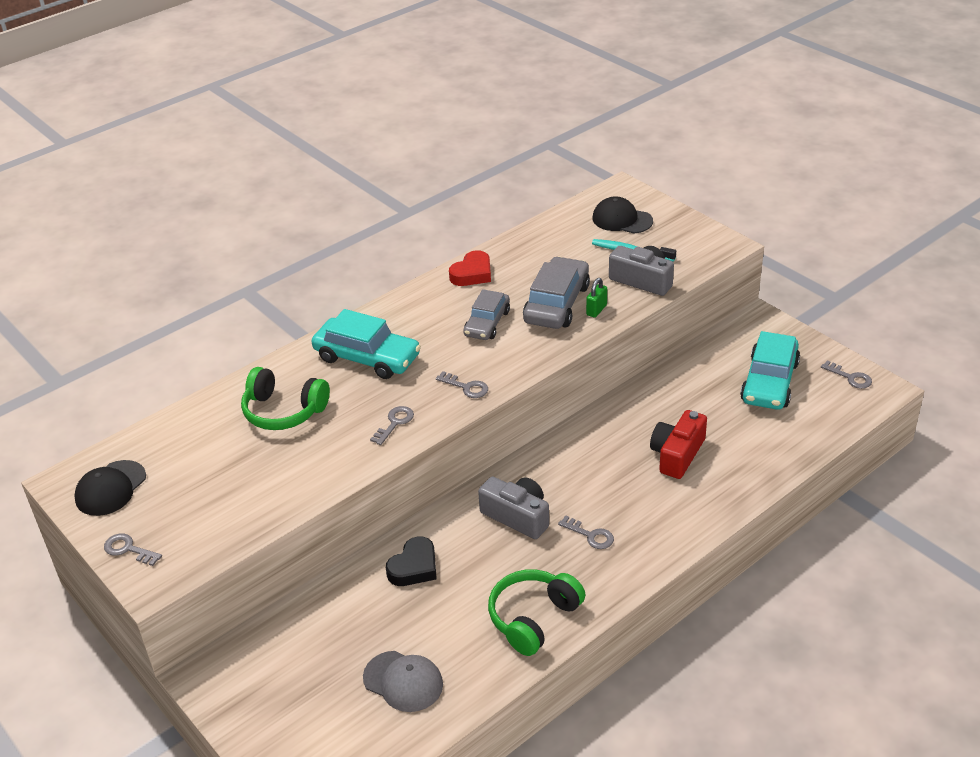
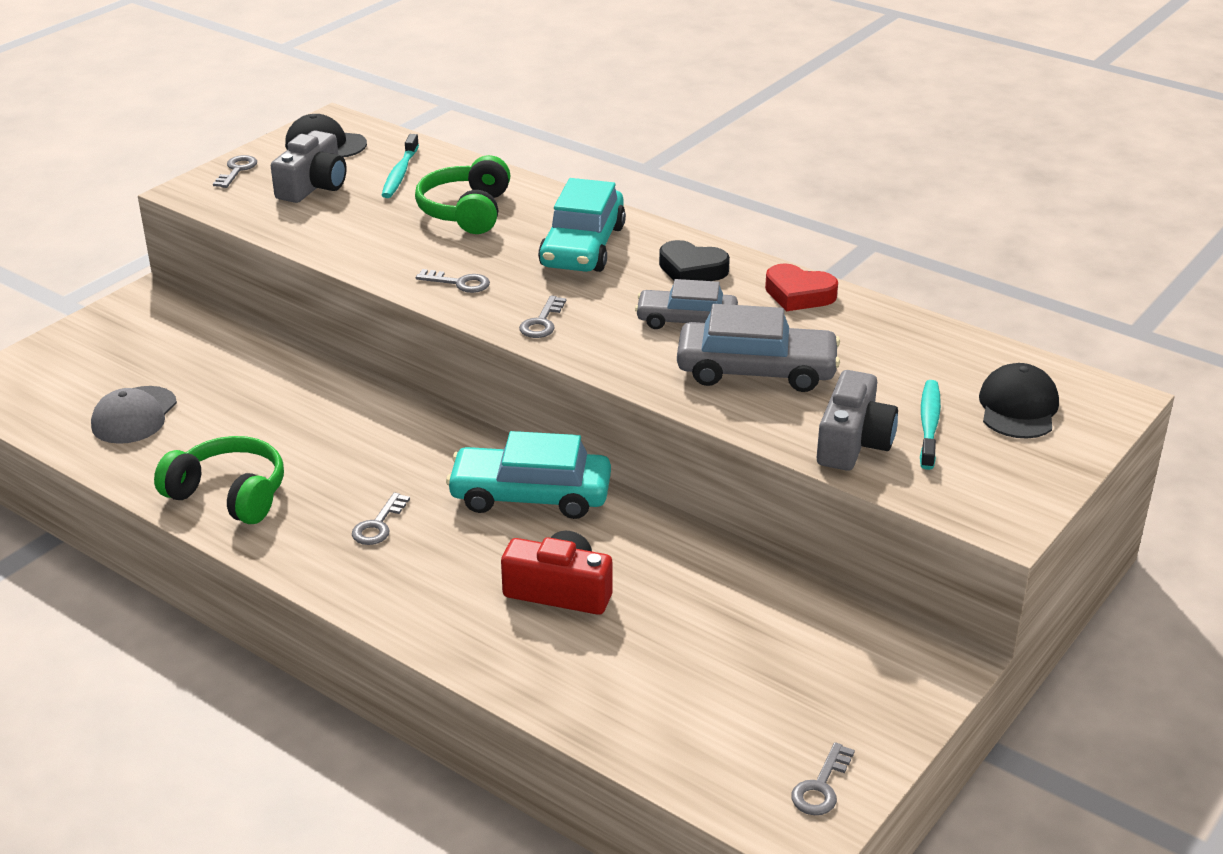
camera: 75 degrees right, 5 degrees down
black heart [386,537,437,586] -> black heart moved to [659,240,730,281]
grey camera [478,476,549,539] -> grey camera moved to [271,130,346,203]
green padlock [586,278,607,318] -> none
turquoise car [740,331,800,410] -> turquoise car moved to [446,431,611,519]
none -> turquoise toothbrush [382,134,419,198]

